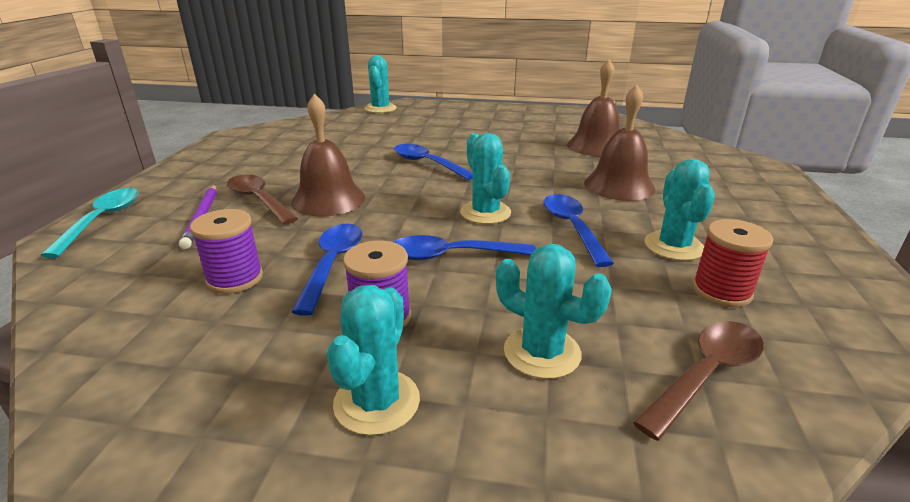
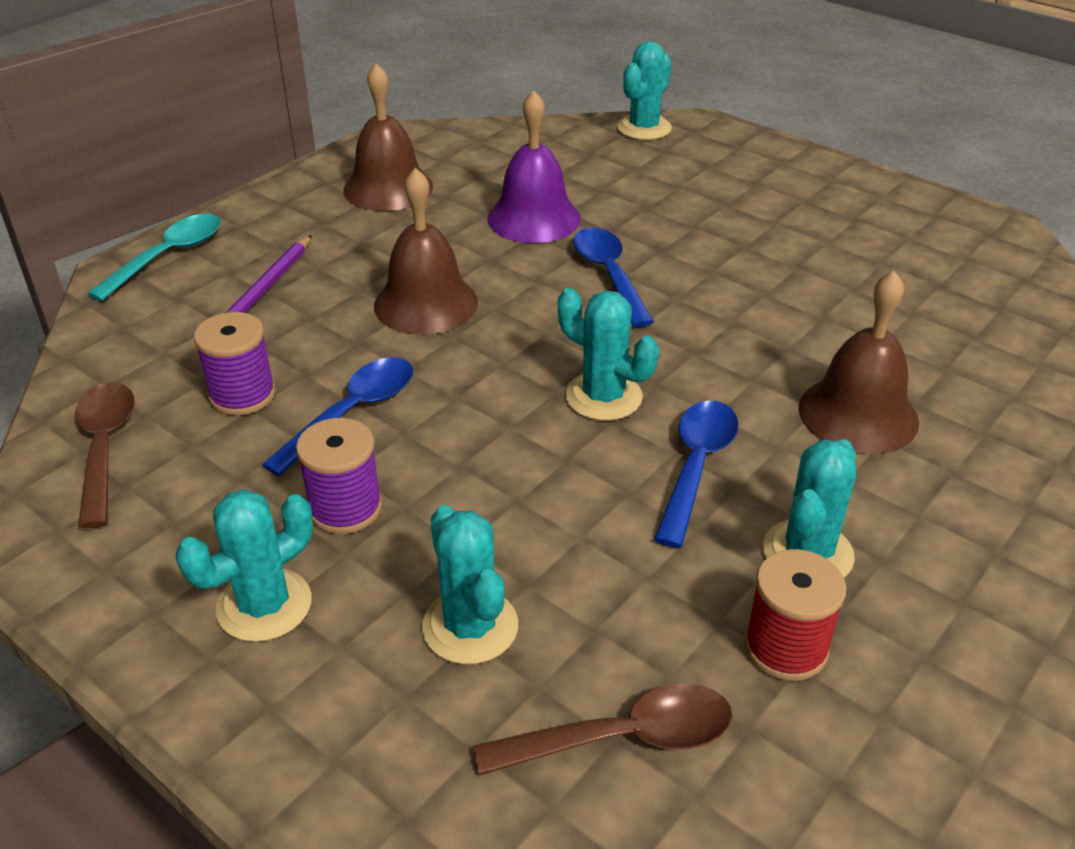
camera: 30 degrees right, 10 degrees up
brown spoon [227,175,298,225] -> brown spoon moved to [75,382,135,528]
blue spoon [394,235,536,261] -> none
turquoise cactus [460,133,511,224] -> turquoise cactus turned 60 degrees counterclockwise [558,288,659,421]
brown bell [567,59,620,157] -> brown bell moved to [343,63,433,211]
none -> purple bell [488,90,581,243]

